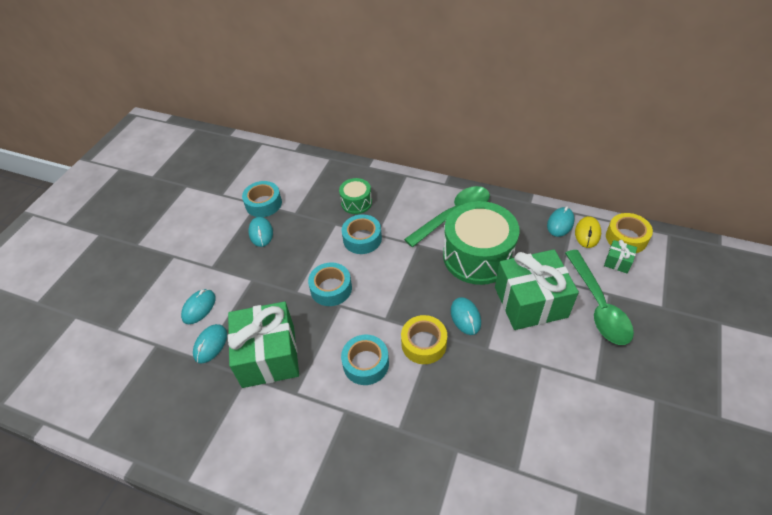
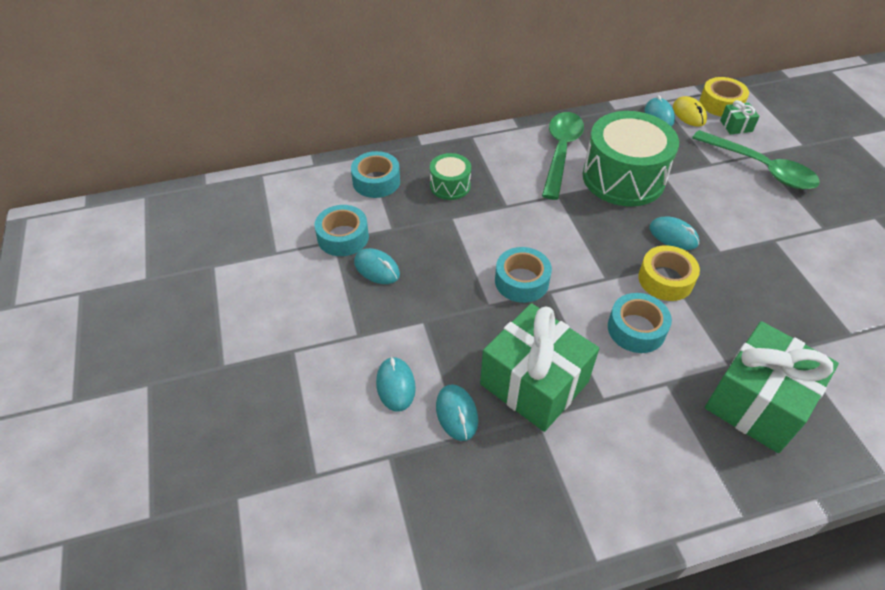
camera: 40 degrees left, 0 degrees up
turquoise tape [342,214,382,254] -> turquoise tape moved to [351,151,400,198]
green gift [495,249,579,330] -> green gift moved to [705,321,839,453]

